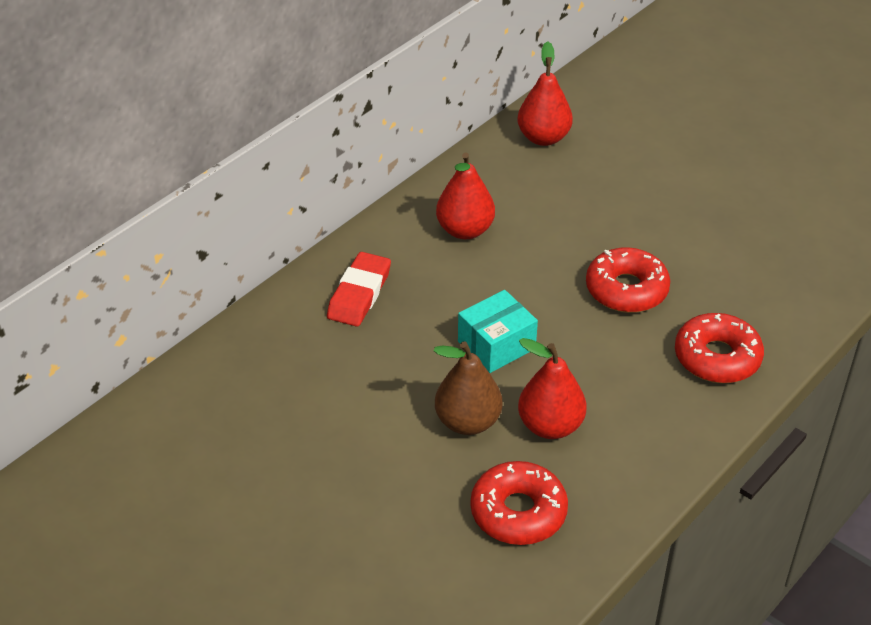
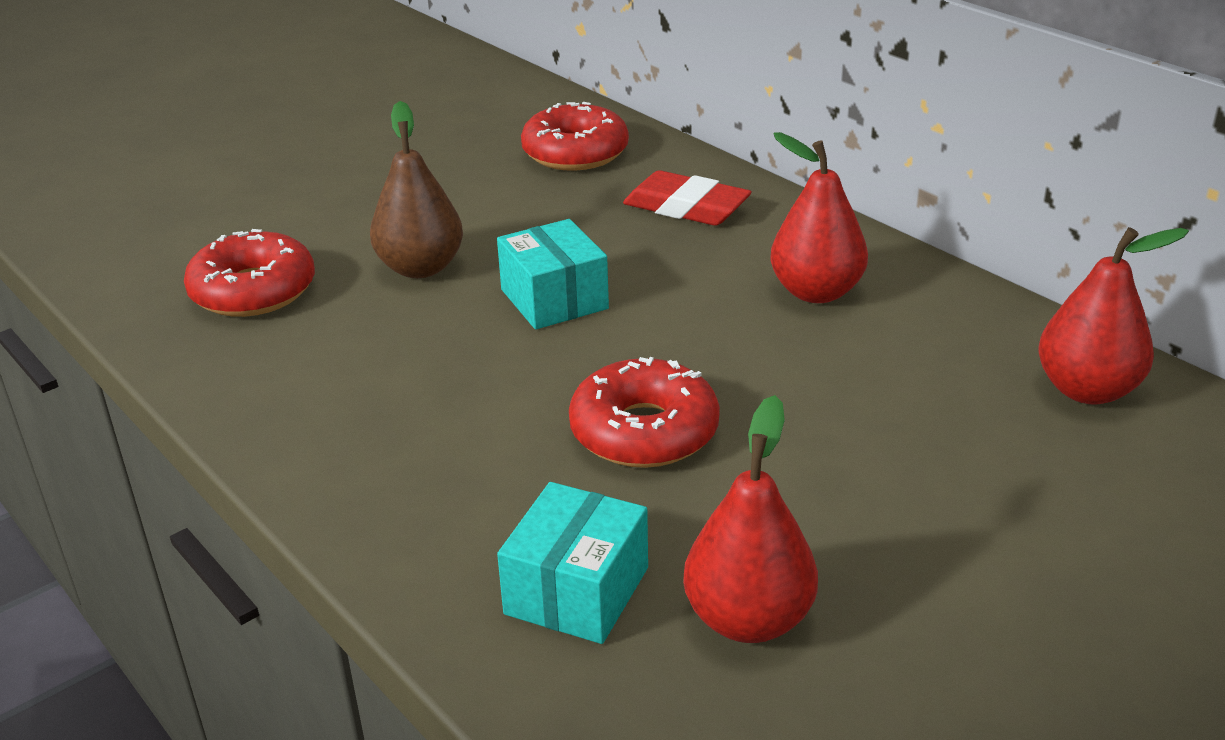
camera: 100 degrees right, 10 degrees down
red pear [518,338,586,439] -> red pear moved to [683,395,818,643]
red donut [675,313,764,383] -> red donut moved to [521,102,629,171]
none -> turquoise box [497,482,648,644]

